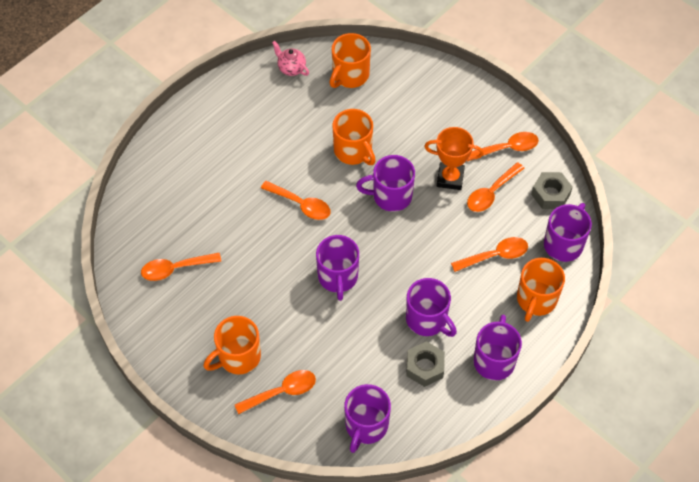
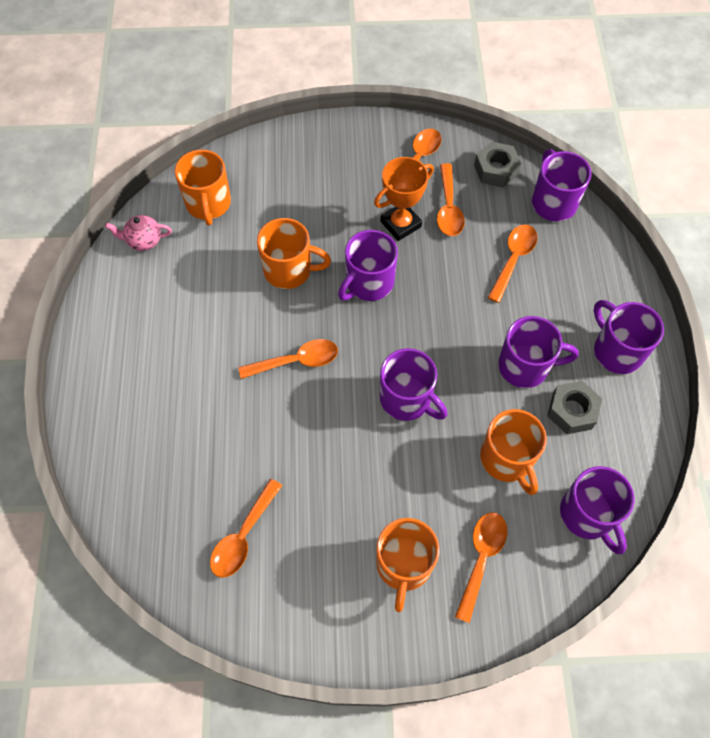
camera: 45 degrees left, 5 degrees up
orange mug [517,258,565,322] -> orange mug moved to [480,409,547,495]

